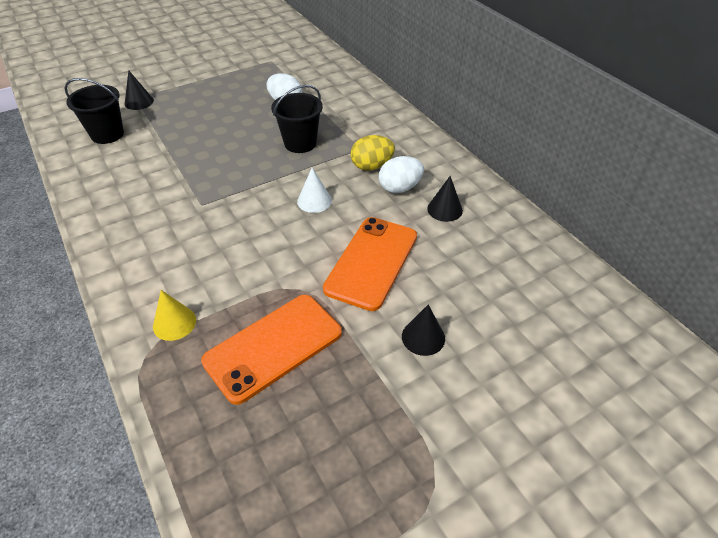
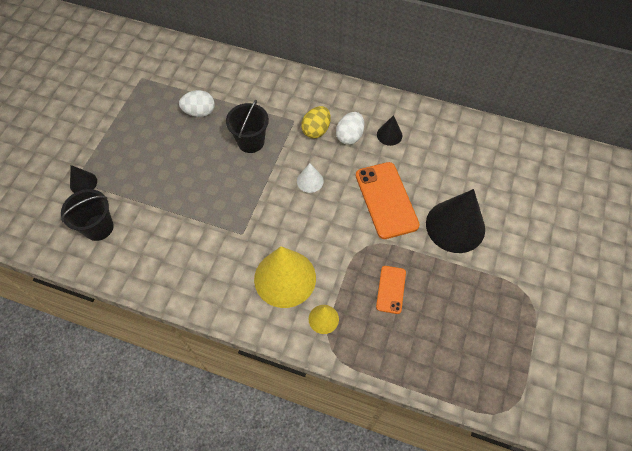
camera: 40 degrees left, 15 degrees up
orange phone [201,295,342,405] -> orange phone [376,266,406,314], size x0.55
black cone [402,305,445,356] -> black cone [426,189,485,253], size x2.11
none -> yellow cone [254,246,316,308]

